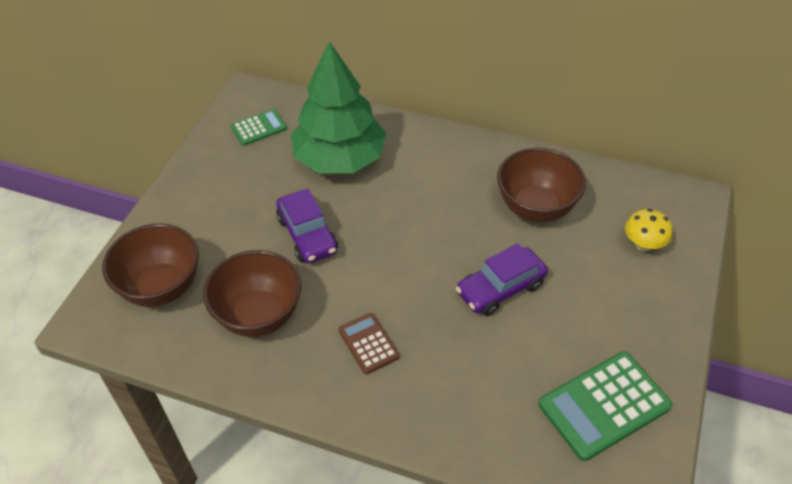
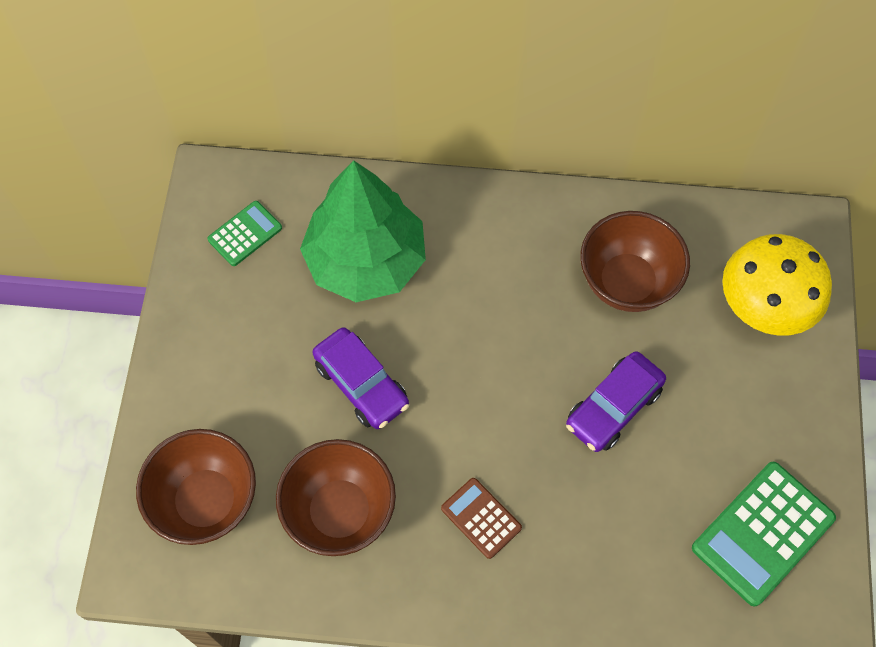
camera: 15 degrees left, 15 degrees up
yellow mushroom [625,209,672,252] -> yellow mushroom [722,234,832,336], size x1.88

